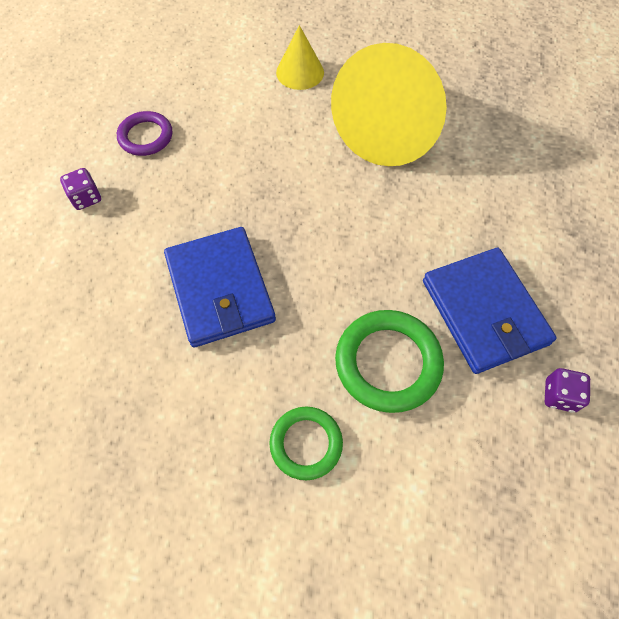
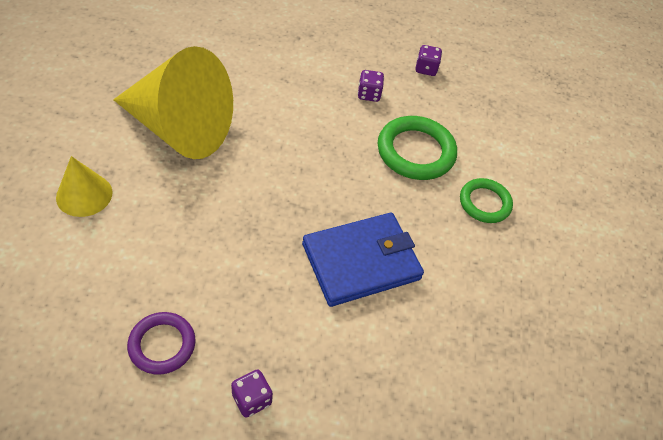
camera: 100 degrees left, 10 degrees down
blue wallet [423,248,557,374] -> purple dice [358,70,384,102]

